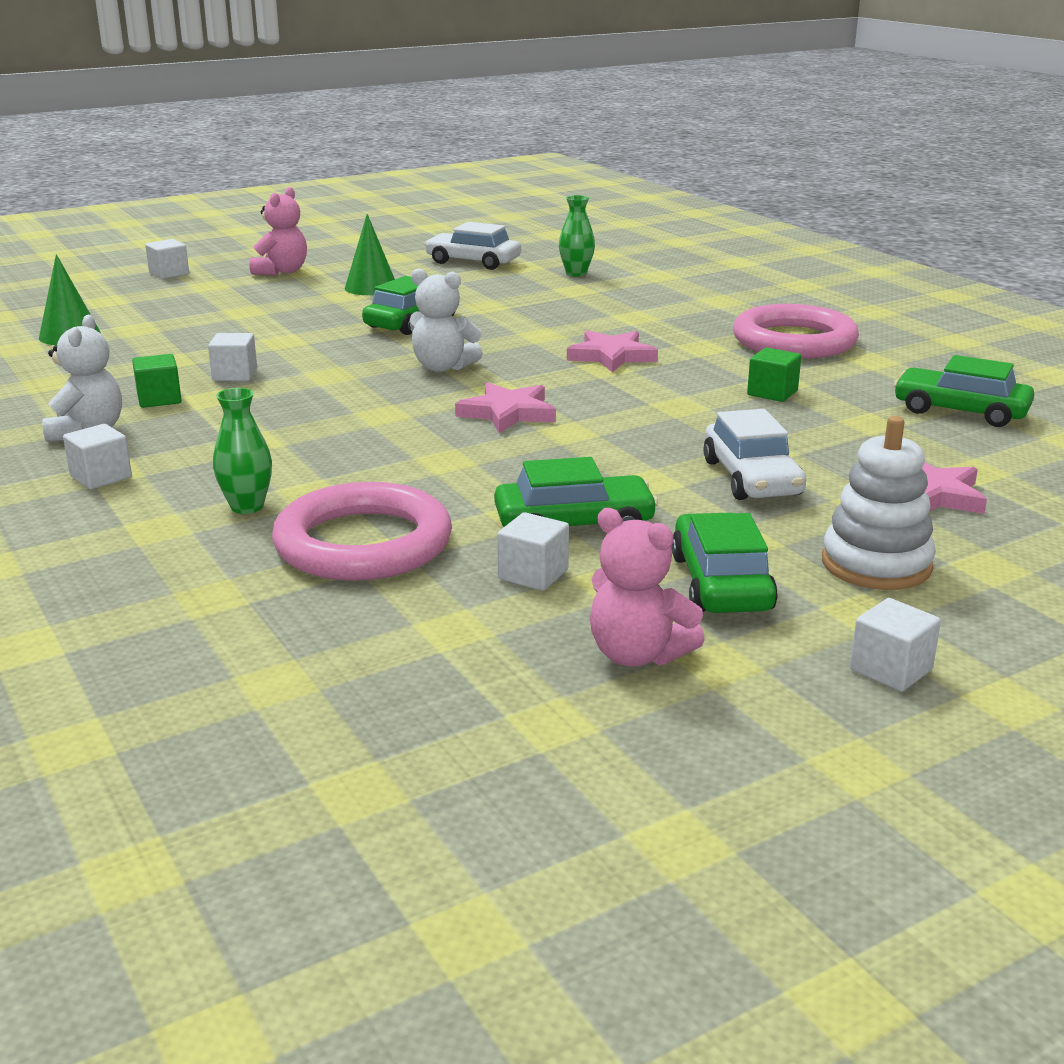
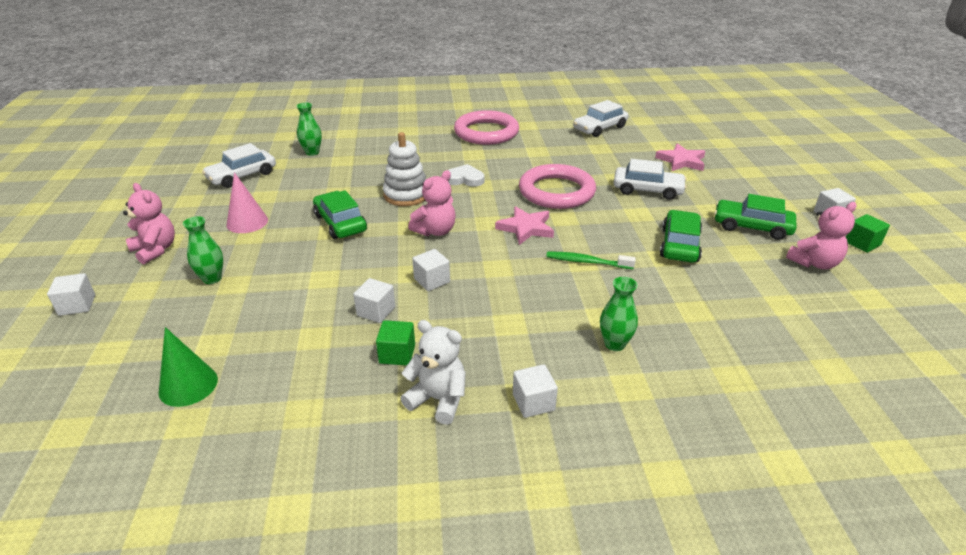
camera: 65 degrees left, 10 degrees up
pink ring [272,482,452,581] -> pink ring moved to [519,164,596,209]
green cone [345,214,395,295] -> pink cone [227,172,268,233]
white teddy bear [410,268,483,372] -> pink teddy bear [408,170,456,236]
white cube [497,512,569,591] -> white cube moved to [412,249,450,291]
pink star [567,330,658,372] -> white heart [448,164,484,187]
green cube [747,348,801,402] -> green cube moved to [846,214,890,253]
white stacking toy [822,416,936,590] -> white stacking toy moved to [383,132,426,206]
green car [894,355,1034,427] -> white car [573,100,628,137]
none -> green vase [183,216,223,284]
none -> green toothbrush [546,252,636,269]

